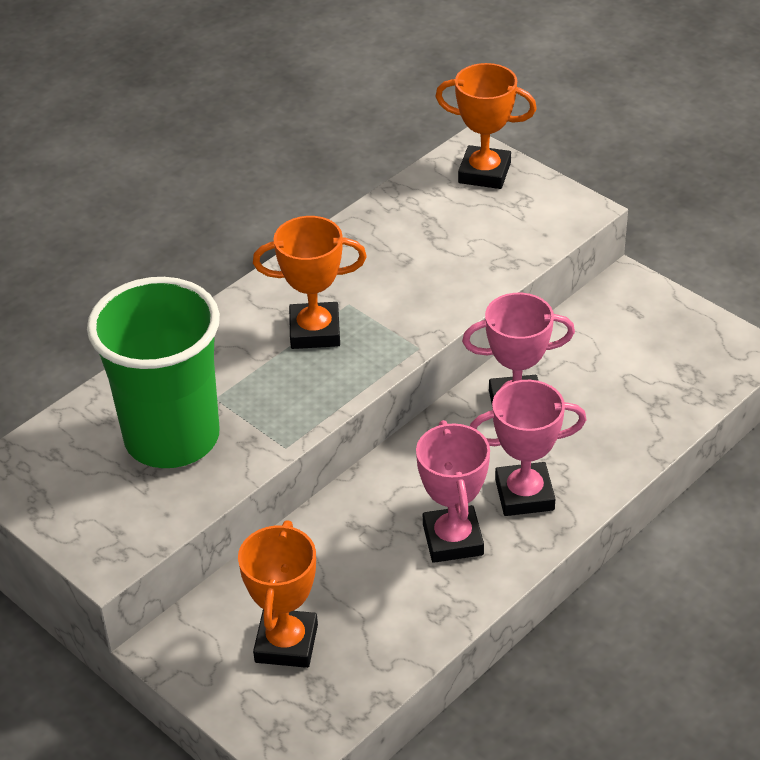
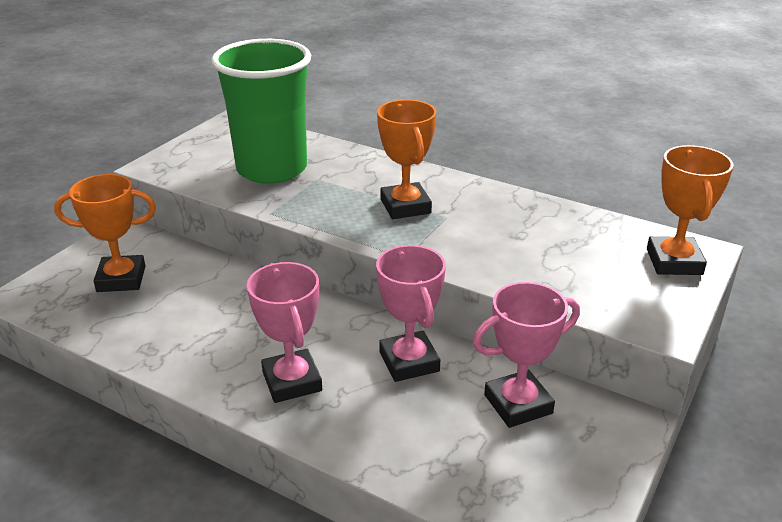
camera: 75 degrees right, 10 degrees down
pink trophy [416,420,490,563] -> pink trophy moved to [473,282,580,428]

